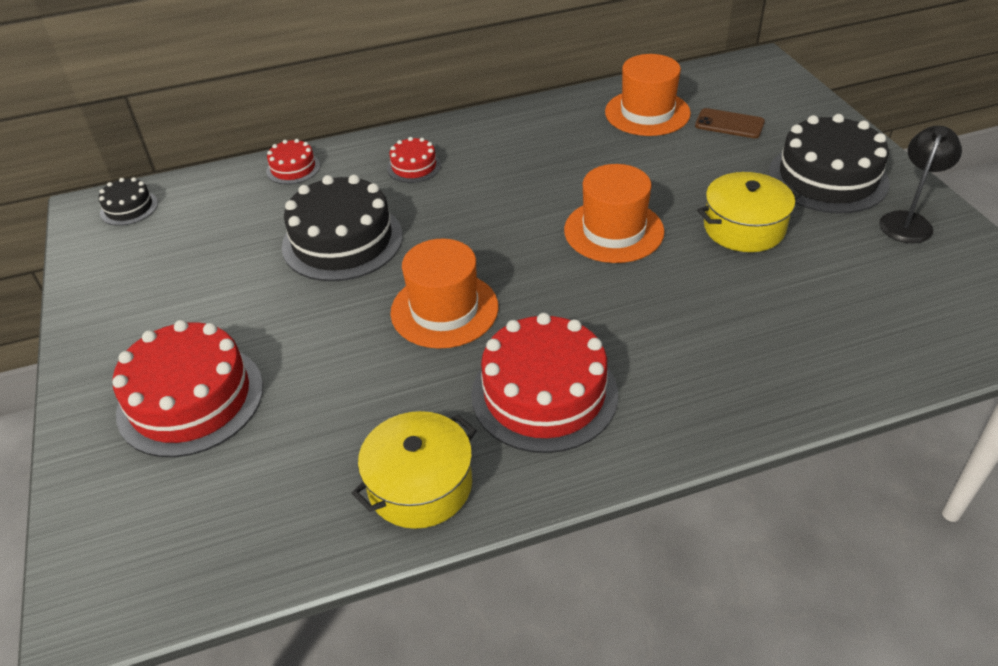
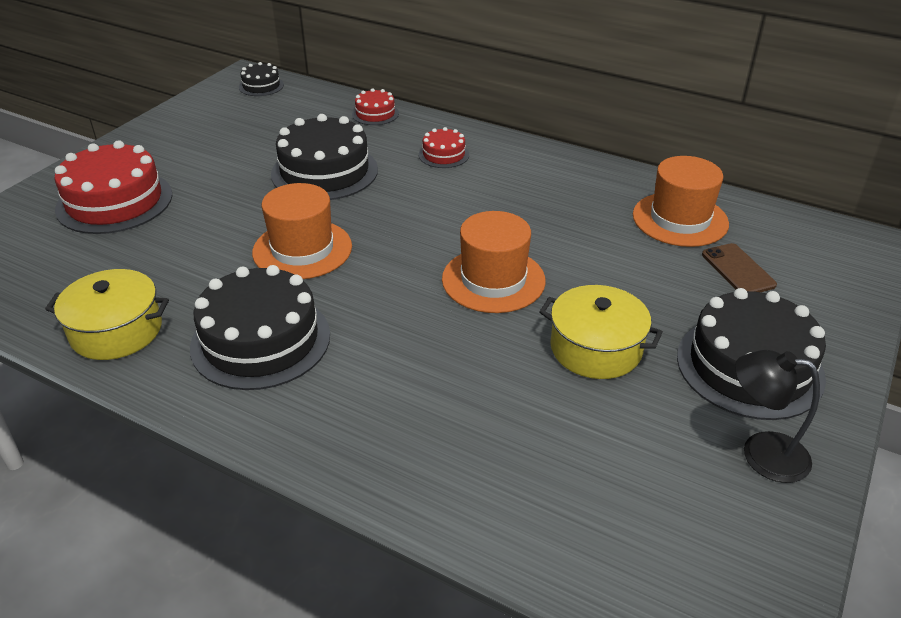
camera: 45 degrees right, 5 degrees down
red cake [471,313,618,453] -> black cake [190,265,330,390]
black lamp [879,126,962,243] -> black lamp turned 150 degrees counterclockwise [735,350,820,483]

